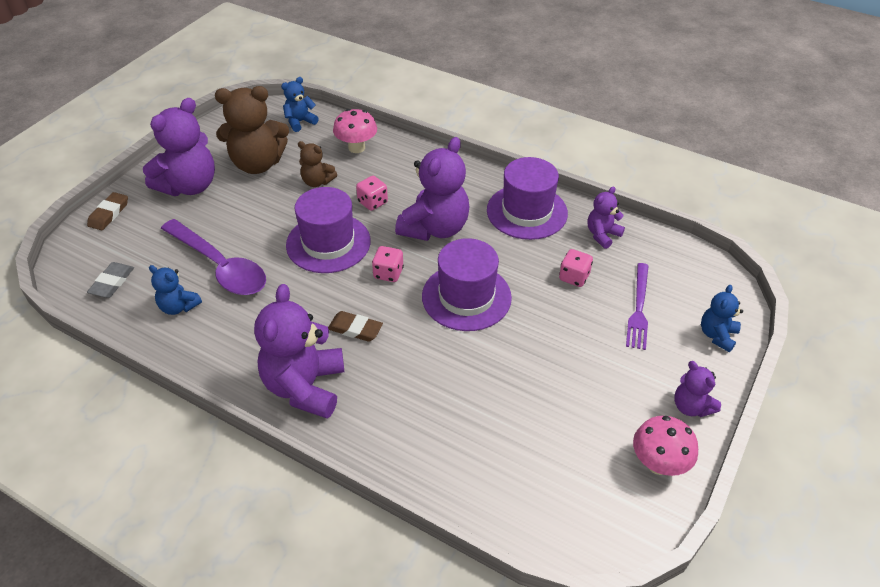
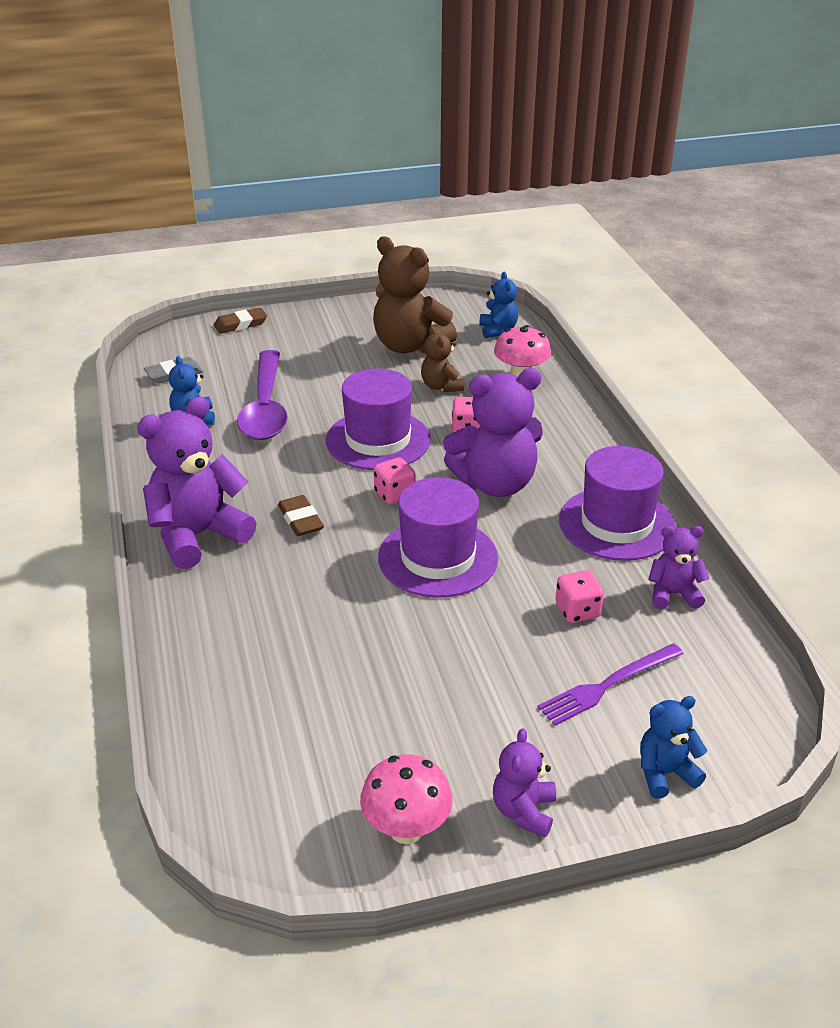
camera: 45 degrees right, 10 degrees down
purple teddy bear [143,98,215,196] -> none
blue teddy bear [281,77,319,132] -> blue teddy bear turned 75 degrees clockwise [480,272,518,338]

